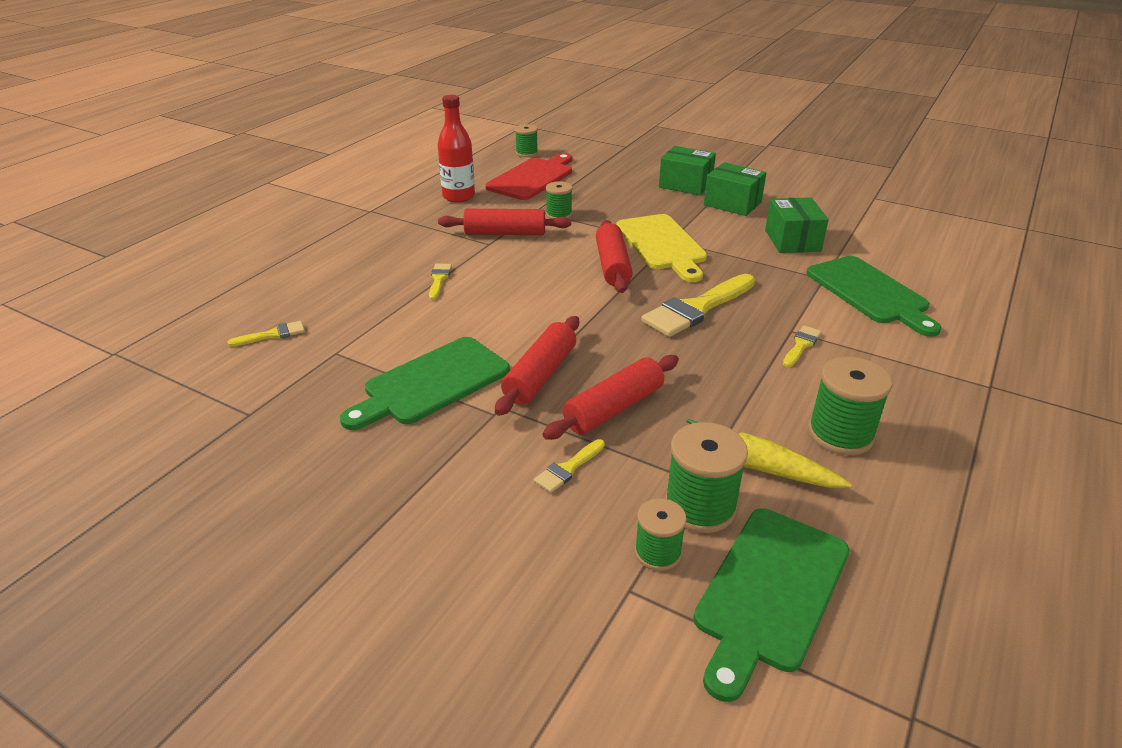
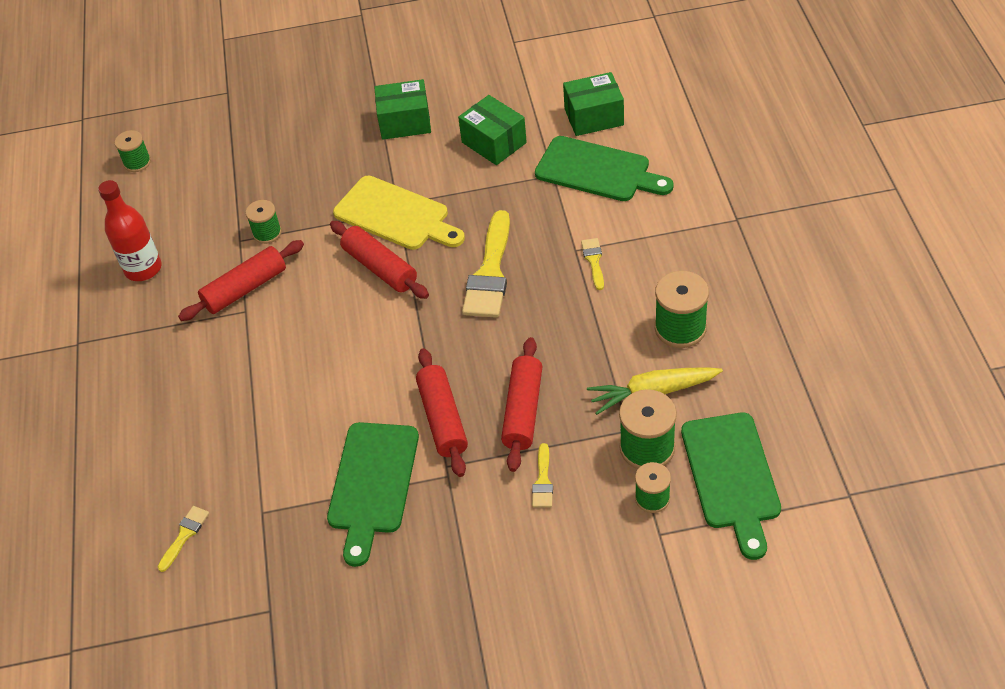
camera: 35 degrees left, 15 degrees up
yellow brush [429,264,452,300] -> none
red cutting board [485,153,572,200] -> none
green box [659,146,716,195] -> green box moved to [563,72,624,136]

